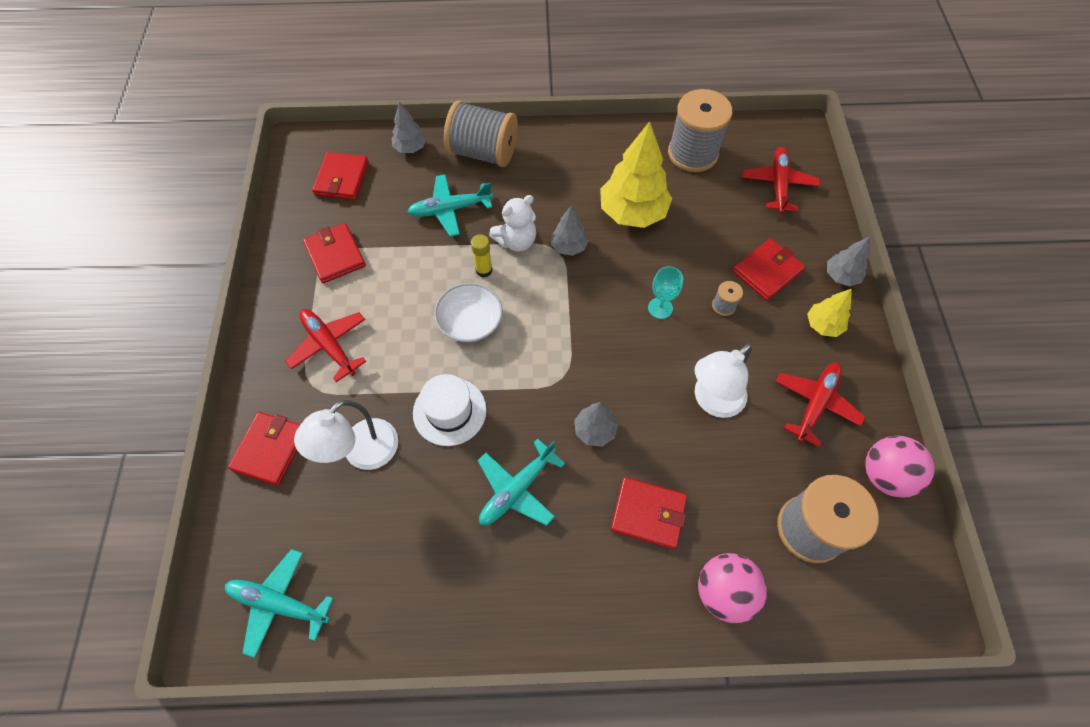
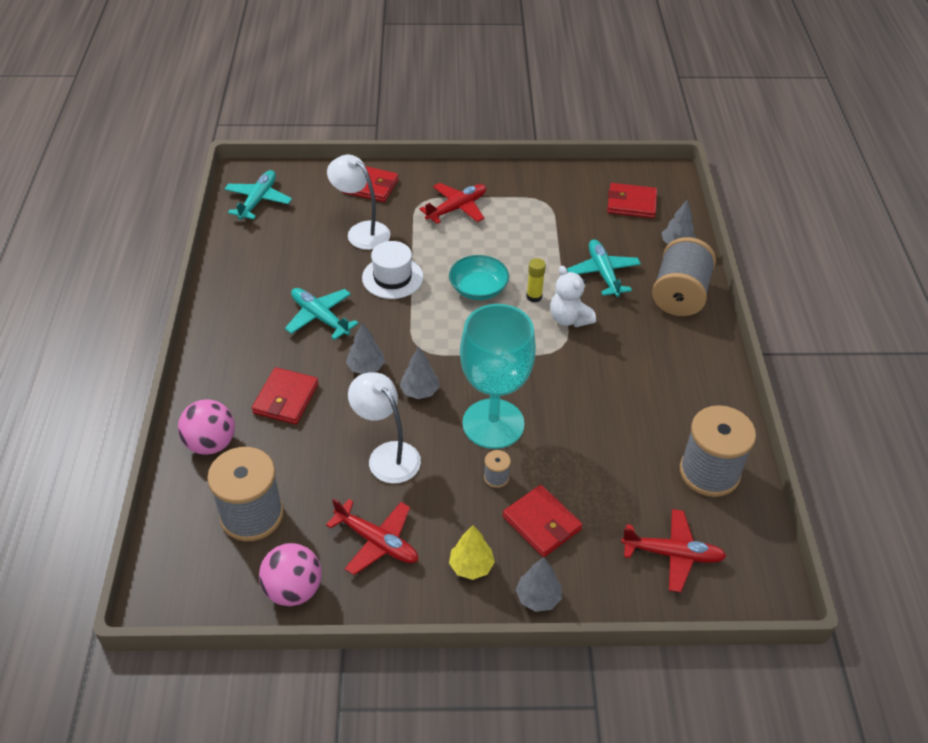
camera: 90 degrees right, 15 degrees down
red wallet [303,223,366,283] -> none
white bowl [434,283,503,342] -> turquoise bowl [449,255,509,300]
grey tree [551,205,589,256] -> grey tree moved to [400,347,439,399]
yellow tree [600,121,672,228] -> none
turquoise goblet [648,266,683,319] -> turquoise goblet [460,304,536,449], size x2.45

